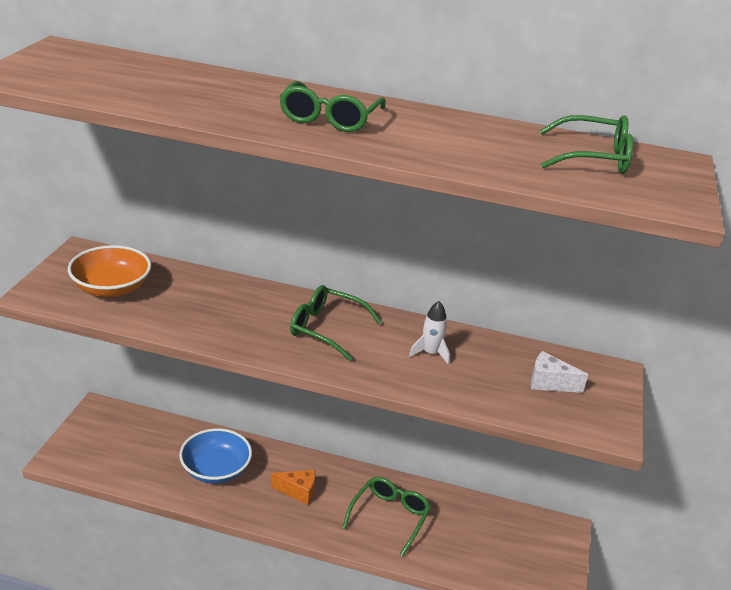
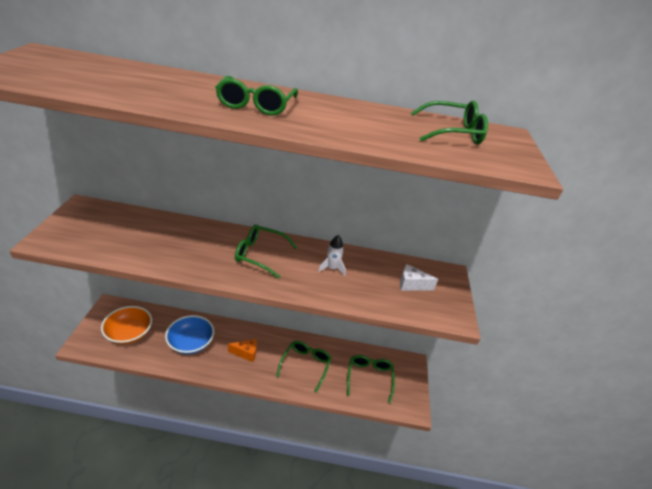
camera: 10 degrees left, 5 degrees up
orange bowl [68,245,152,297] -> orange bowl moved to [101,306,152,344]
none -> green glasses [347,355,395,403]

